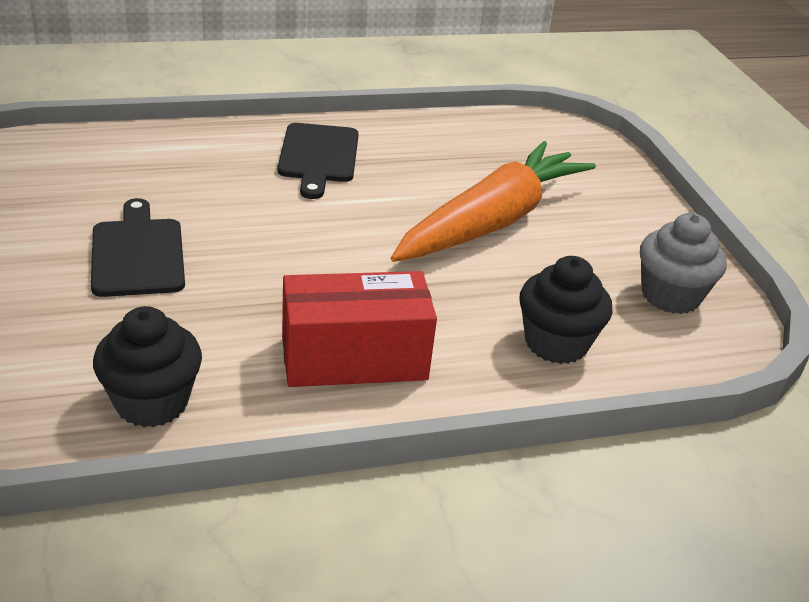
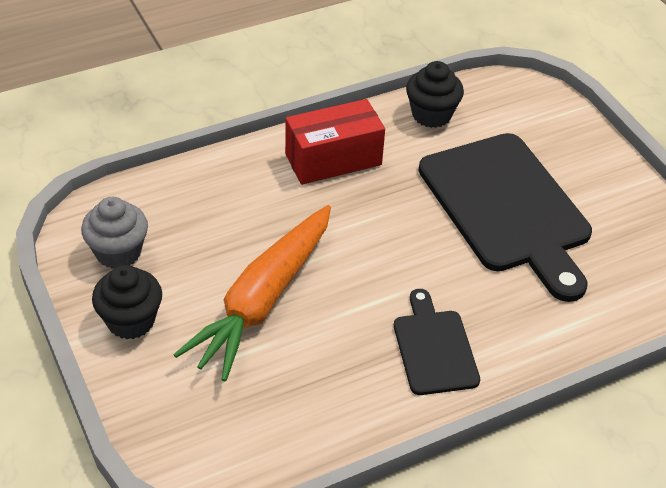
camera: 170 degrees right, 10 degrees up
black cutting board [91,198,185,297] -> black cutting board [418,133,592,302], size x1.93
black cupcake [519,256,612,364] -> black cupcake moved to [92,265,162,339]

